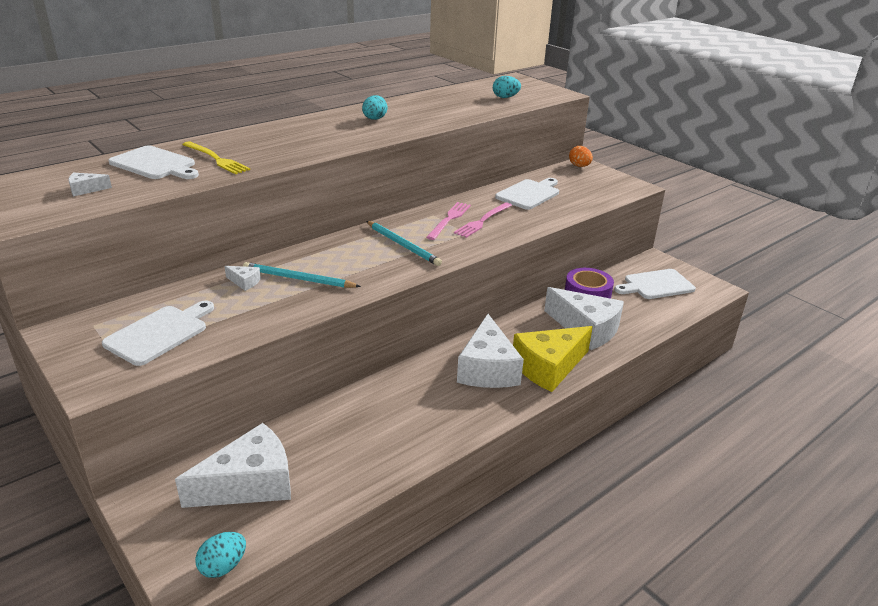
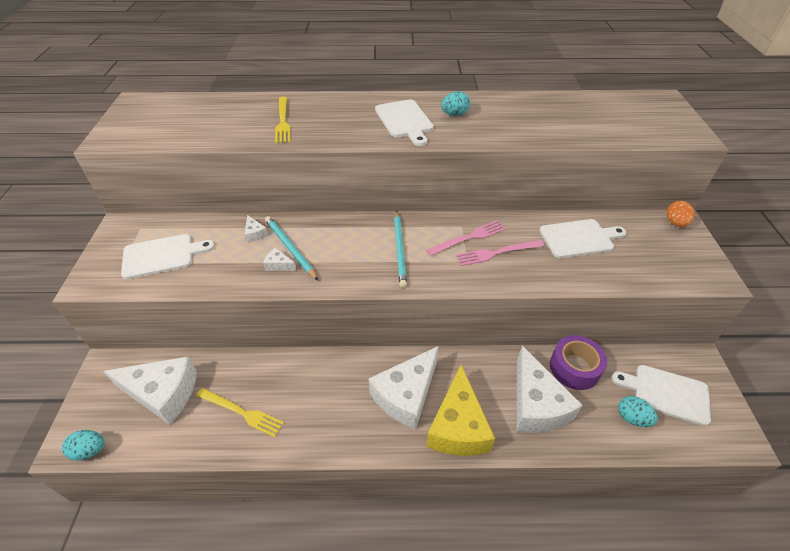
camera: 40 degrees right, 15 degrees up
white cheese [68,173,112,197] -> white cheese moved to [263,248,297,271]
white cutting board [108,146,199,179] -> white cutting board moved to [375,99,434,146]
turquoise egg [493,76,521,98] -> turquoise egg moved to [618,396,658,427]
yellow cheese [513,326,593,392] -> yellow cheese turned 90 degrees counterclockwise [426,365,495,456]
none -> yellow fork [196,388,284,437]

